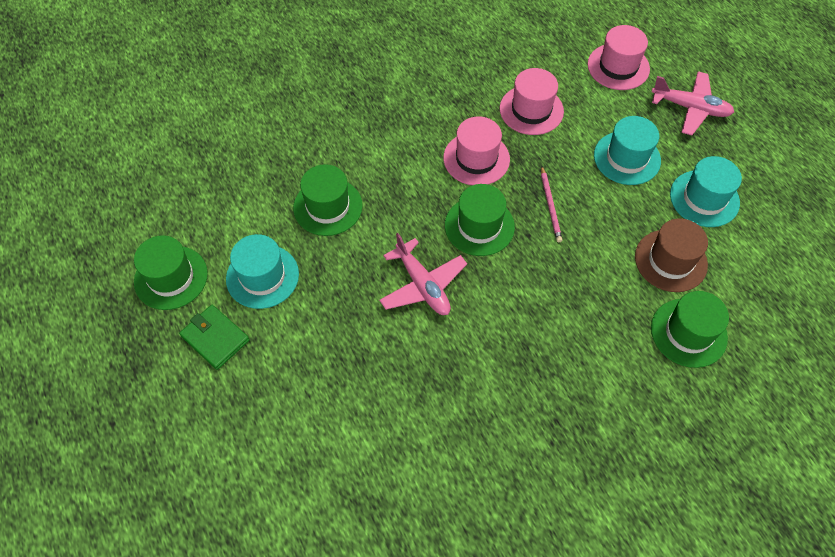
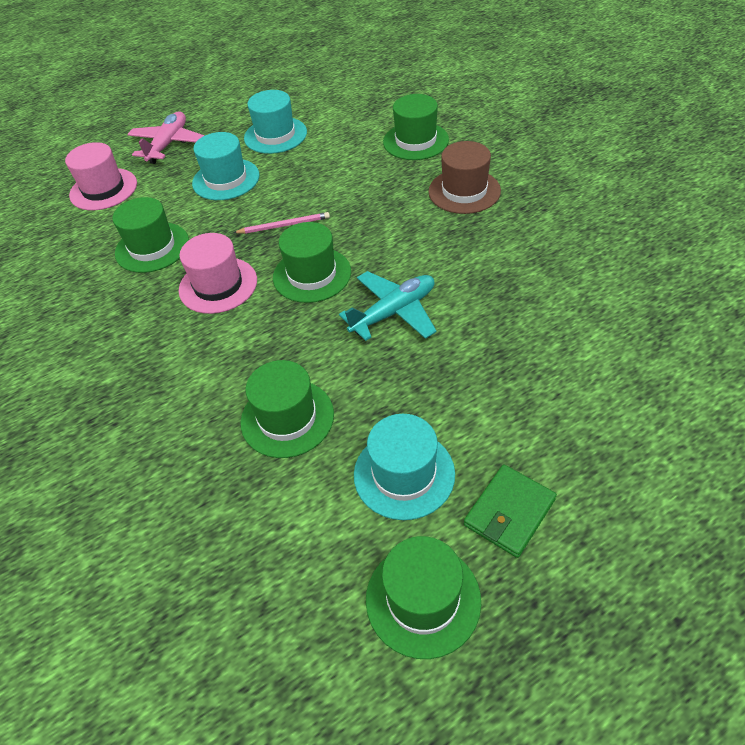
camera: 90 degrees left, 10 degrees down
pink plane [379,233,467,315] -> turquoise plane [339,271,437,341]
pink hat [500,68,564,135] -> green hat [113,197,189,273]
brown hat [635,218,708,292] -> brown hat moved to [428,141,501,214]

